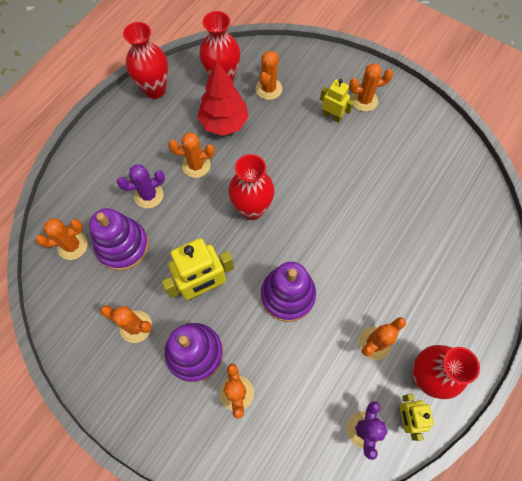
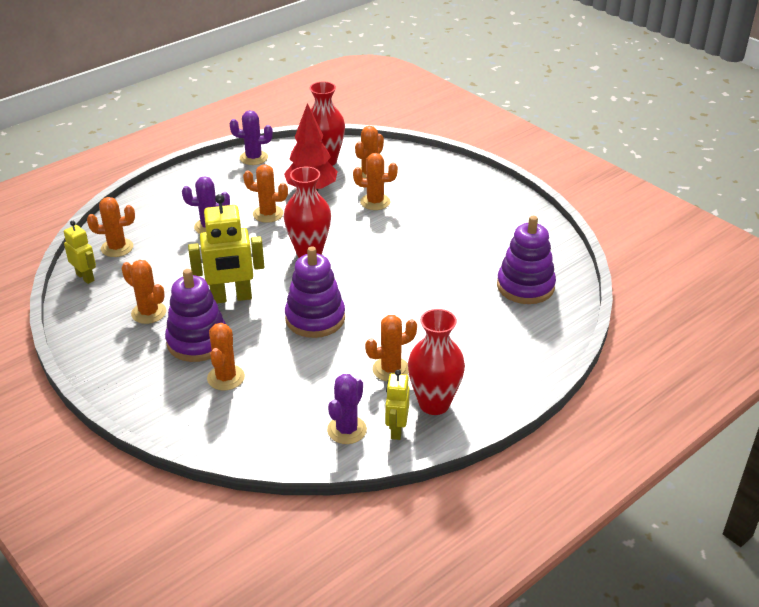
camera: 15 degrees right, 30 degrees down
purple stacking toy [89,208,149,271] -> purple stacking toy moved to [497,216,556,304]
red vase [123,22,168,99] -> purple cactus [230,110,273,165]
yellow robot [320,79,354,123] -> yellow robot moved to [64,221,96,284]
orange cactus [349,63,393,112] -> orange cactus moved to [353,153,398,210]

